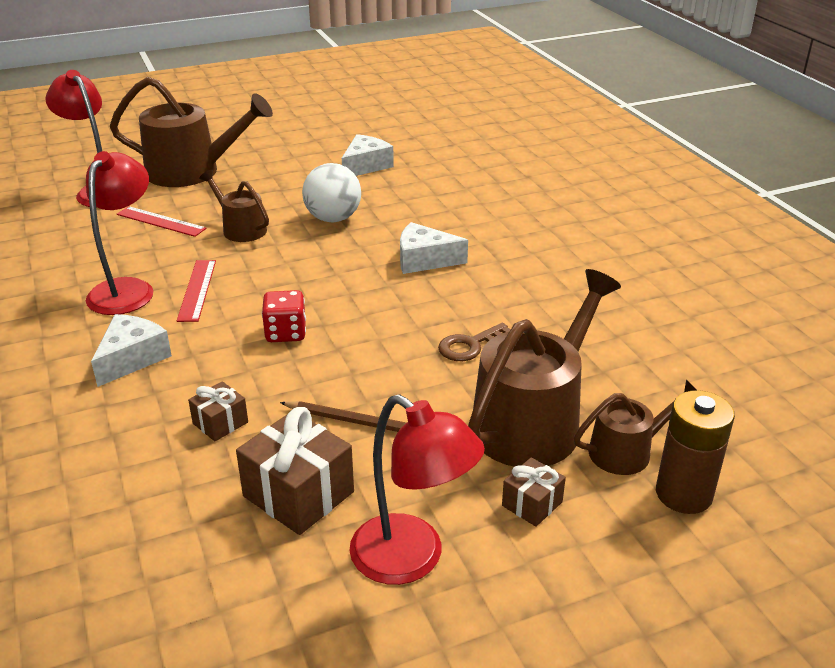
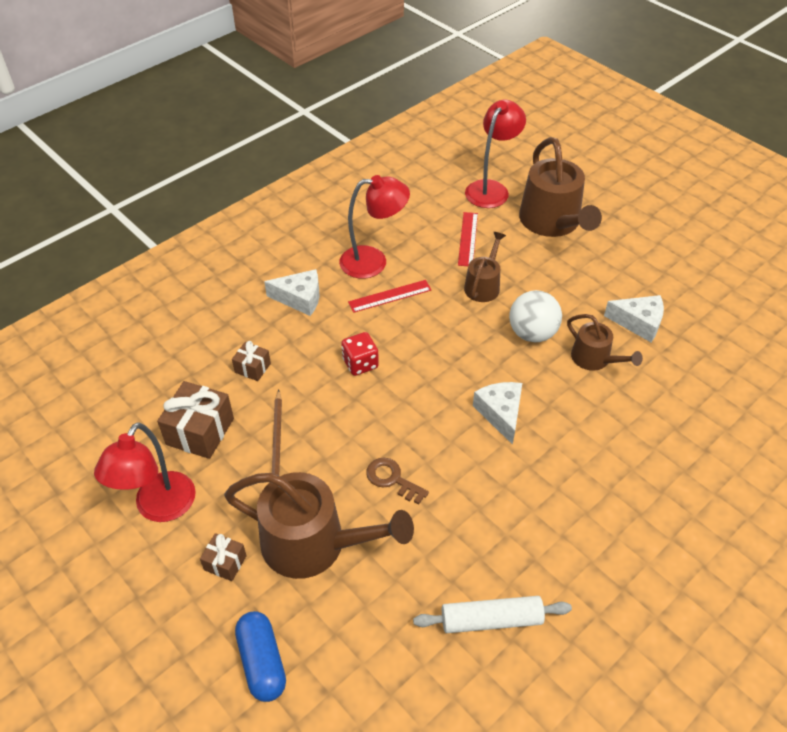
camera: 70 degrees right, 15 degrees up
brown watering can [574,380,696,475] -> brown watering can moved to [567,314,643,371]
brown battery [656,390,735,514] -> blue capsule [235,611,286,702]
none -> white rolling pin [413,596,572,633]

